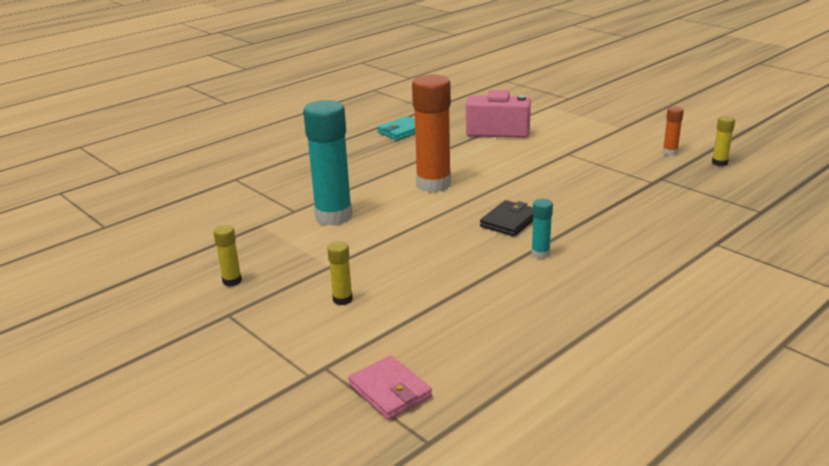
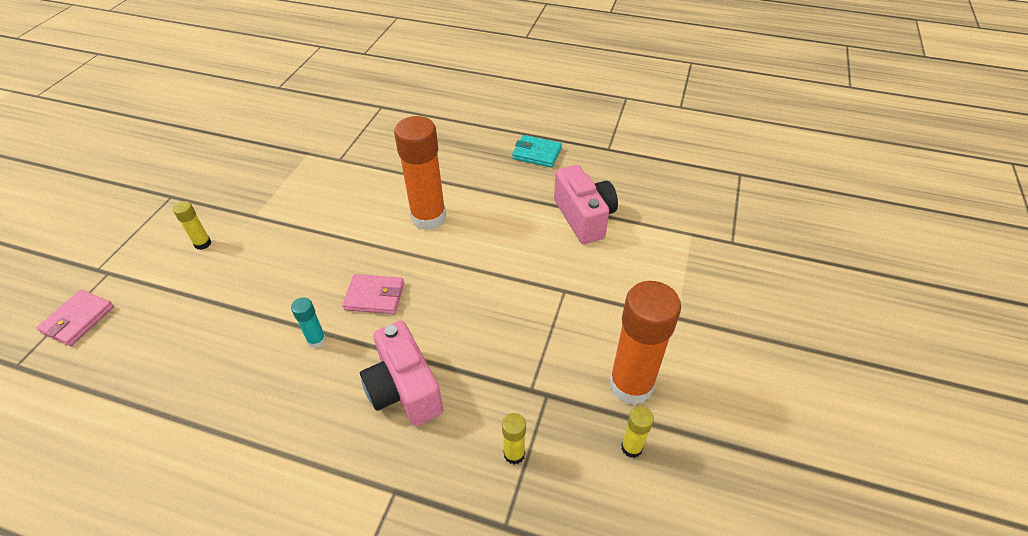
camera: 60 degrees right, 20 degrees up
yellow glue stick [213,225,242,286] -> yellow glue stick moved to [502,413,526,464]
turquoise glue stick [303,100,352,226] -> none
black wallet [480,200,533,236] -> pink wallet [342,274,404,314]
orange glue stick [663,106,684,155] -> orange glue stick [609,281,681,405], size x2.23
none -> pink camera [360,321,444,426]

